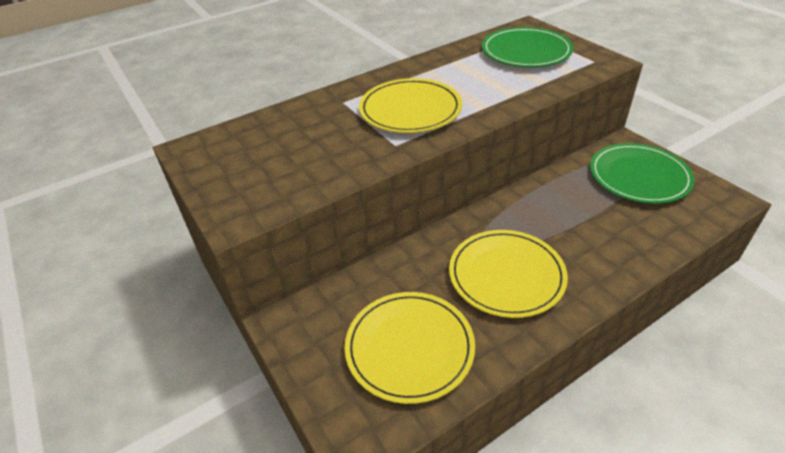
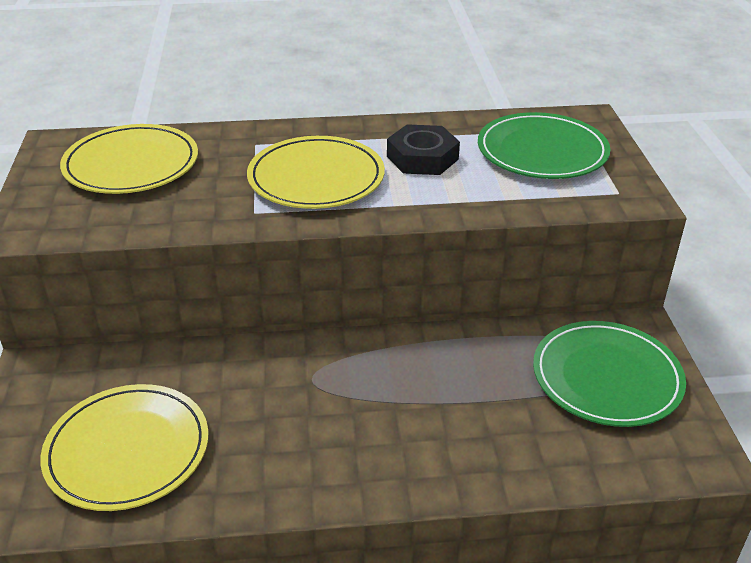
camera: 25 degrees right, 5 degrees down
yellow plate [449,230,568,318] -> yellow plate moved to [60,124,198,194]
none -> black nut [387,124,460,175]

